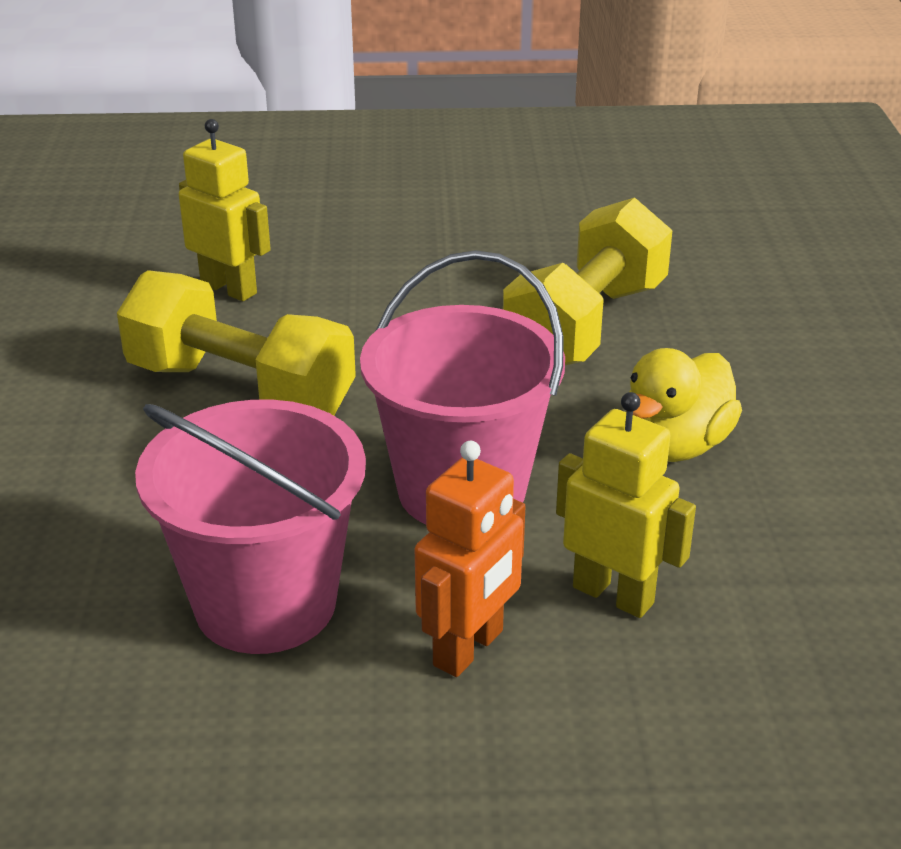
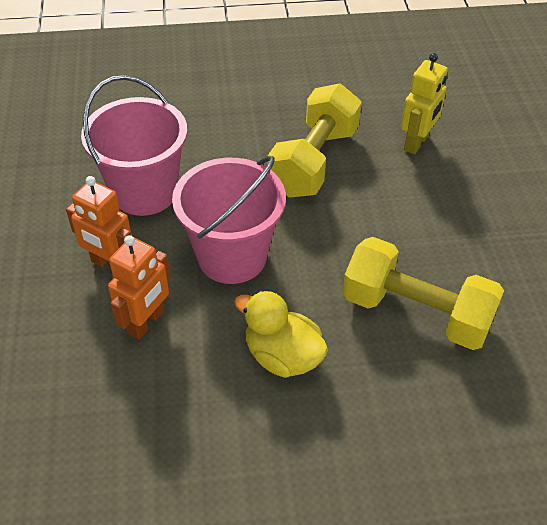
camera: 85 degrees right, 15 degrees up
yellow robot [556,392,696,618] -> orange robot [108,235,171,340]

